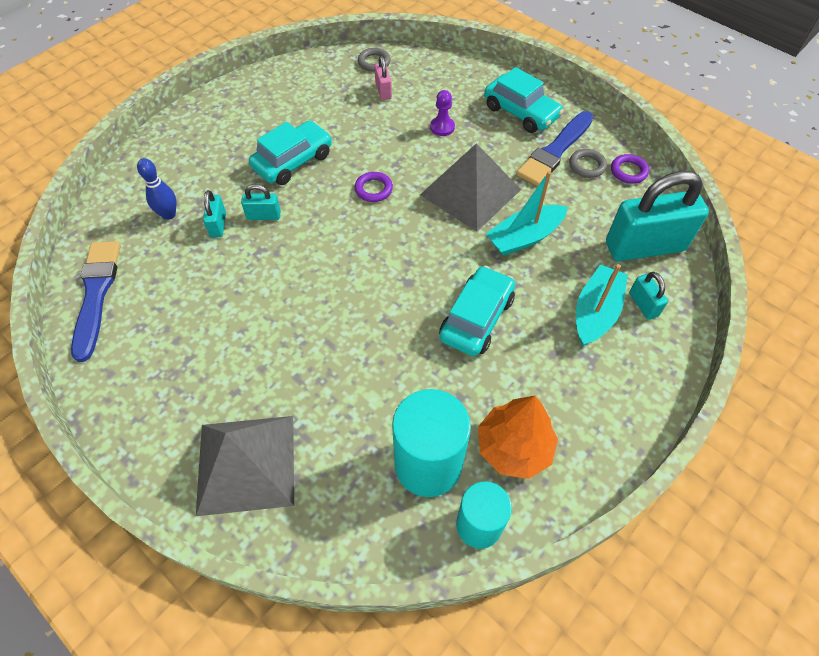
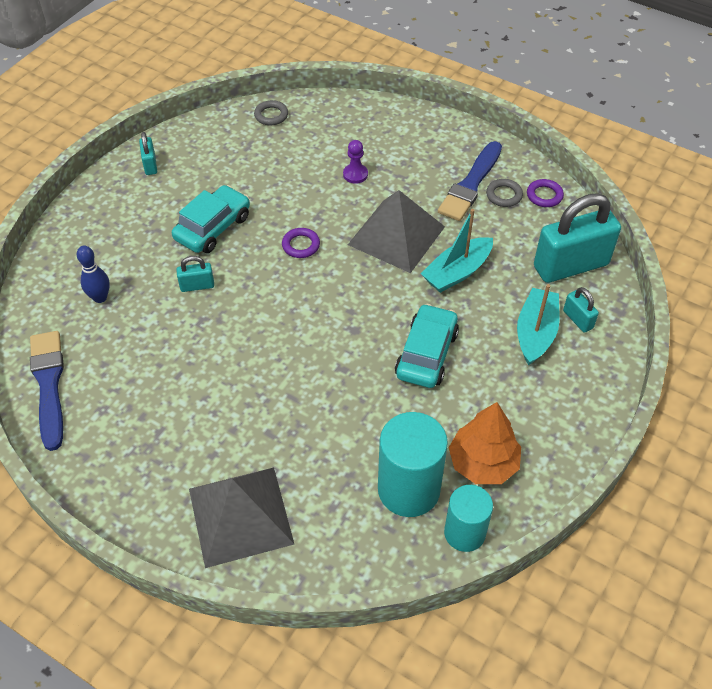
camera: 10 degrees left, 5 degrees down
turquoise padlock [203,190,226,237] -> turquoise padlock moved to [139,132,157,175]
pink padlock [374,56,392,100] -> none
turquoise car [484,67,564,133] -> none

